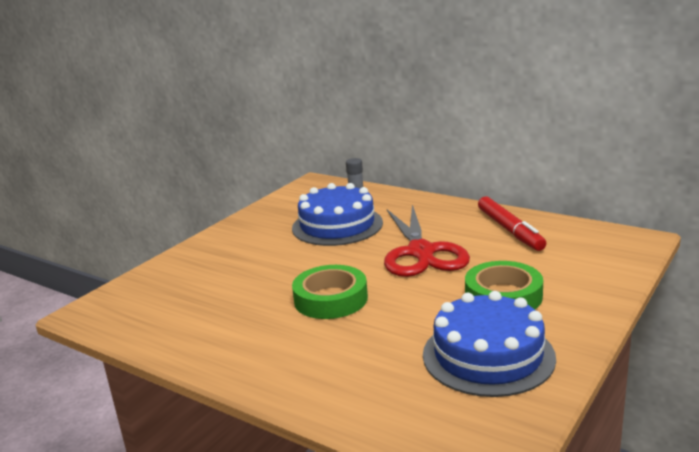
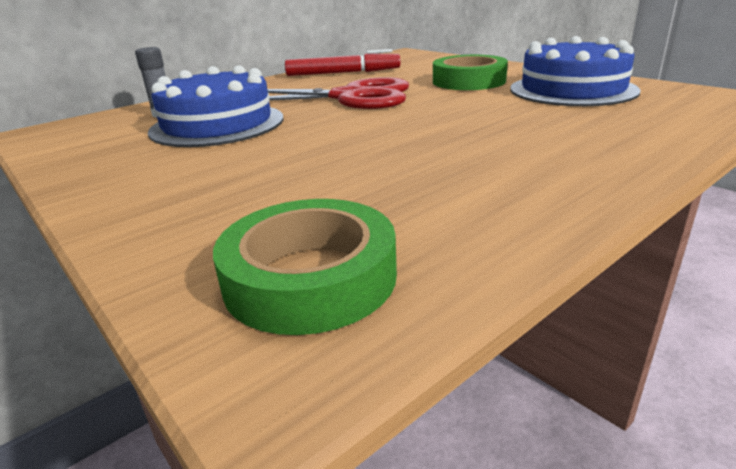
camera: 75 degrees left, 5 degrees up
green tape [292,265,368,319] -> green tape moved to [213,199,397,335]

